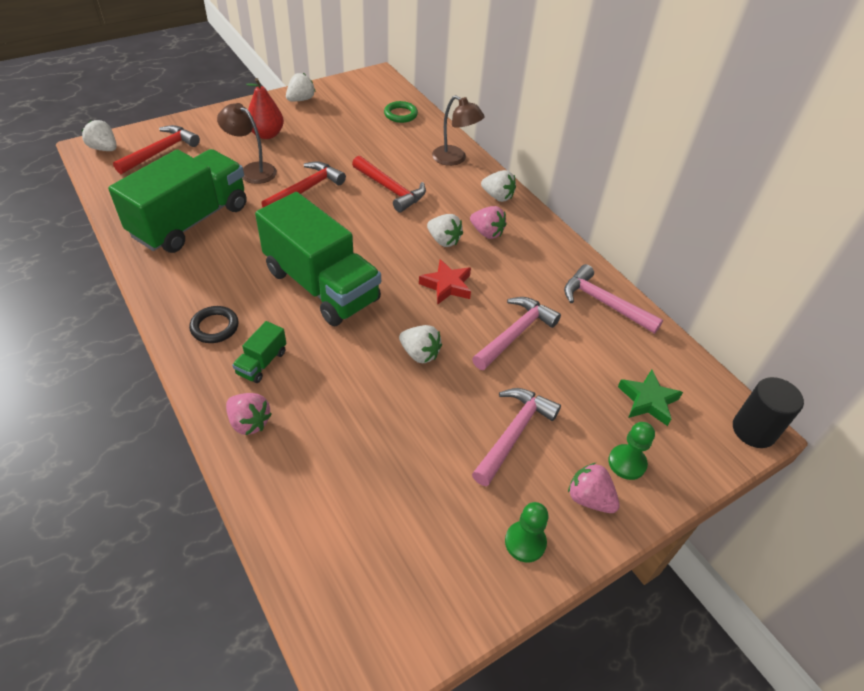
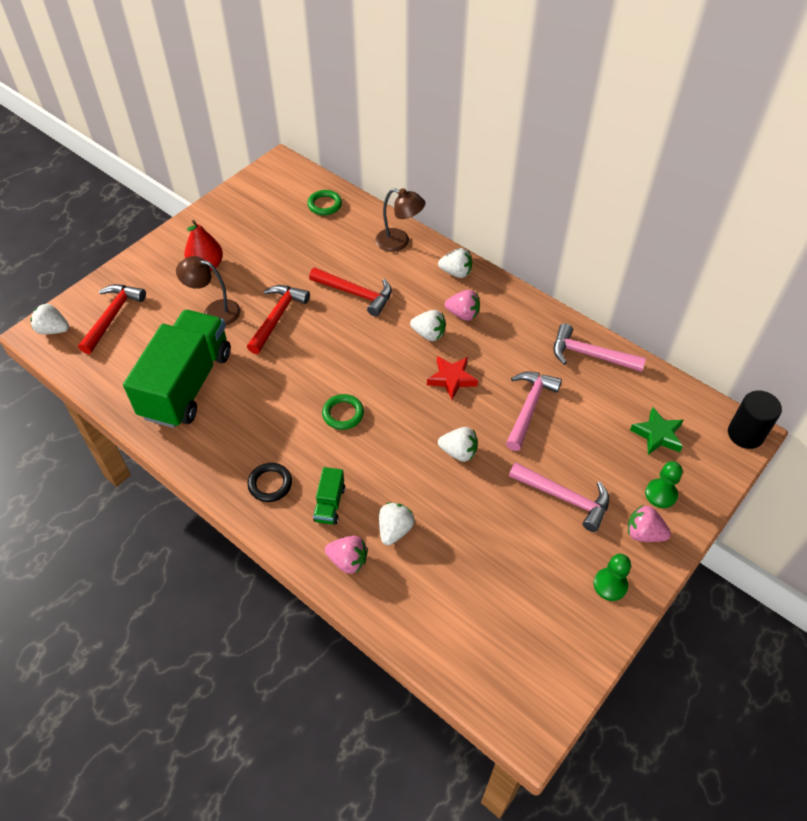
camera: 15 degrees left, 5 degrees up
green truck [255,192,381,326] -> green ring [322,394,364,430]
white strawberry [286,73,316,102] -> white strawberry moved to [379,502,415,545]
pink hammer [472,388,561,486] -> pink hammer turned 105 degrees clockwise [509,462,609,532]

